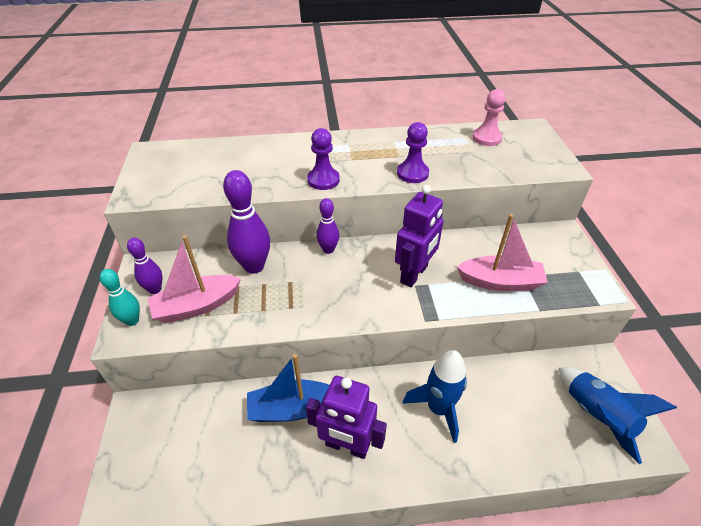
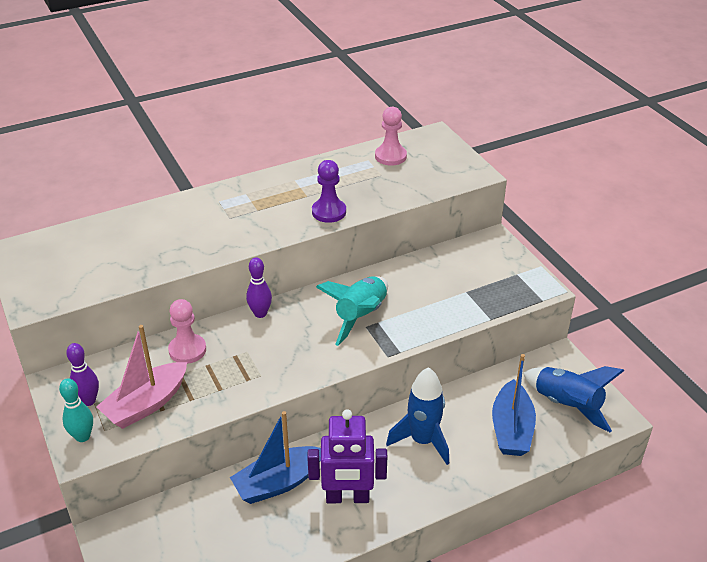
camera: 20 degrees left, 5 degrees down
purple bowling pin [223,170,270,274] -> pink pawn [168,299,206,364]
purple pawn [307,128,340,190] -> none
purple robot [395,185,444,287] -> turquoise rocket [316,276,388,346]
pink boat [457,214,548,291] -> none
none -> blue boat [492,354,536,456]

